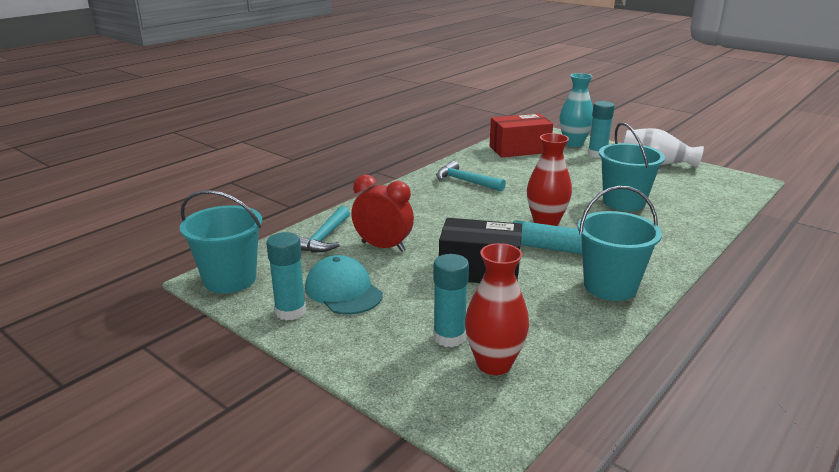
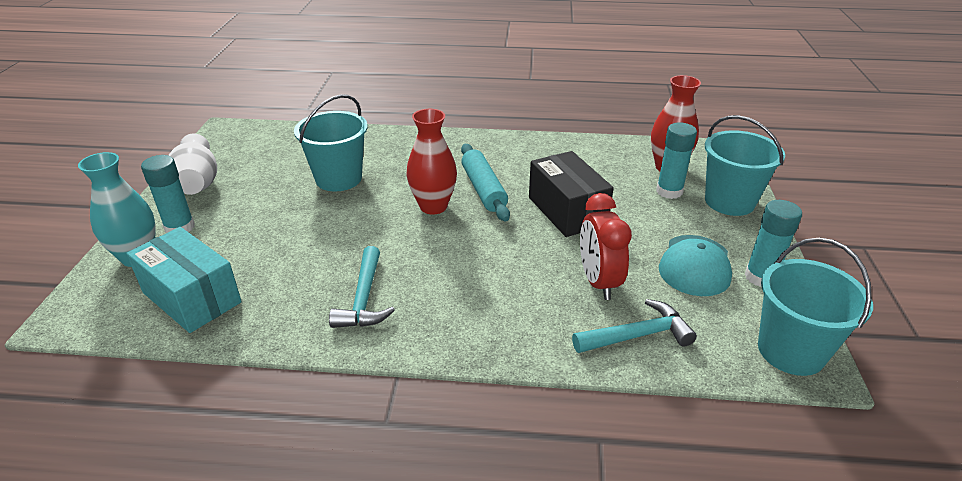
camera: 125 degrees left, 10 degrees up
red box [490,114,553,158] -> turquoise box [126,227,242,333]
turquoise bucket [578,186,662,301] -> turquoise bucket moved to [705,115,785,216]

